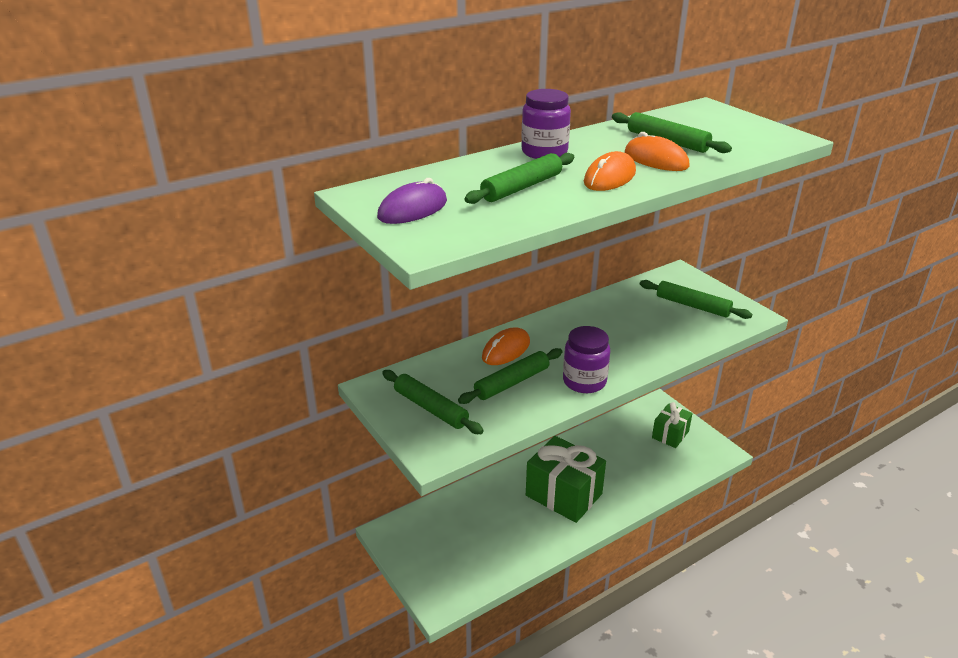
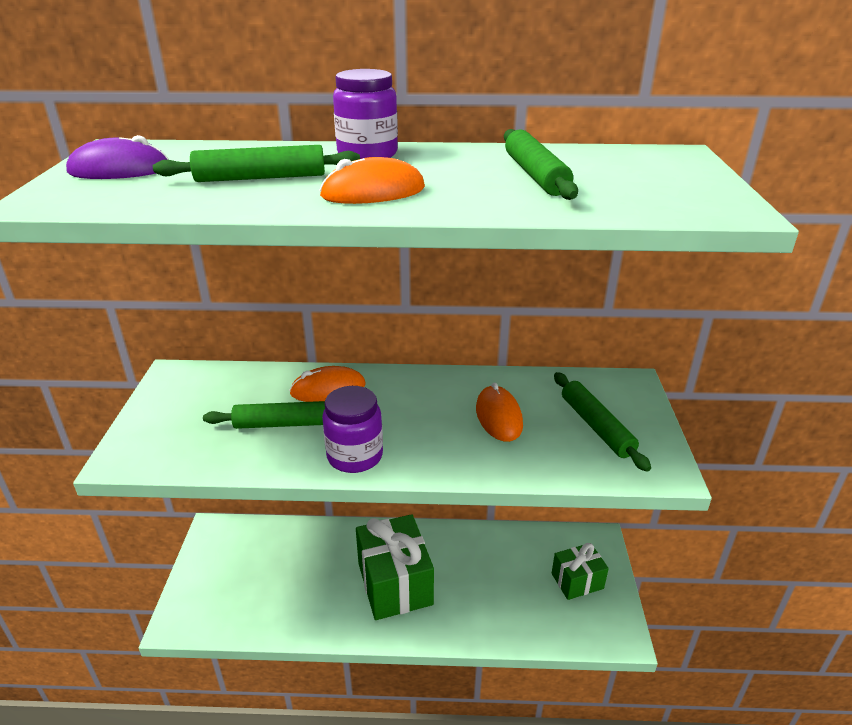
camera: 35 degrees right, 0 degrees up
green rolling pin [382,370,484,434] -> none
orange mouse [625,132,690,171] -> orange mouse moved to [476,382,523,442]

